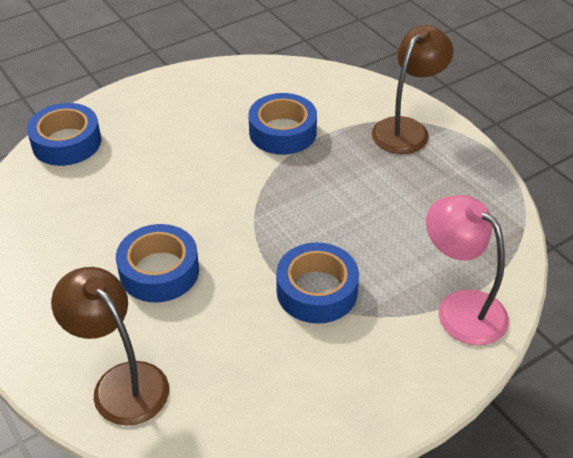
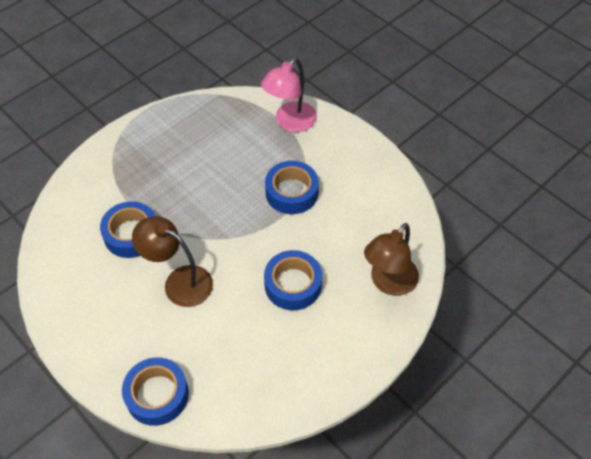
camera: 100 degrees left, 10 degrees up
brown lamp [372,25,454,154] -> brown lamp moved to [132,216,213,307]

